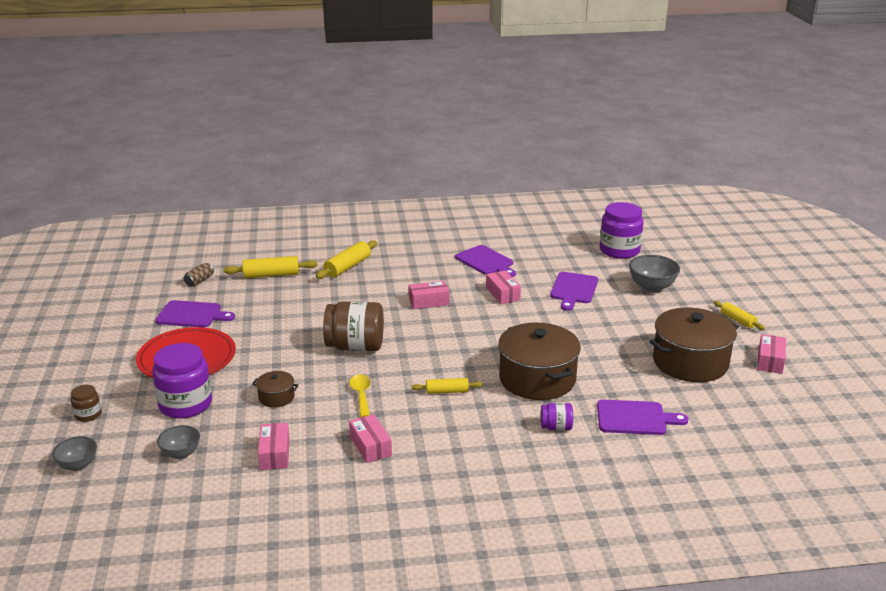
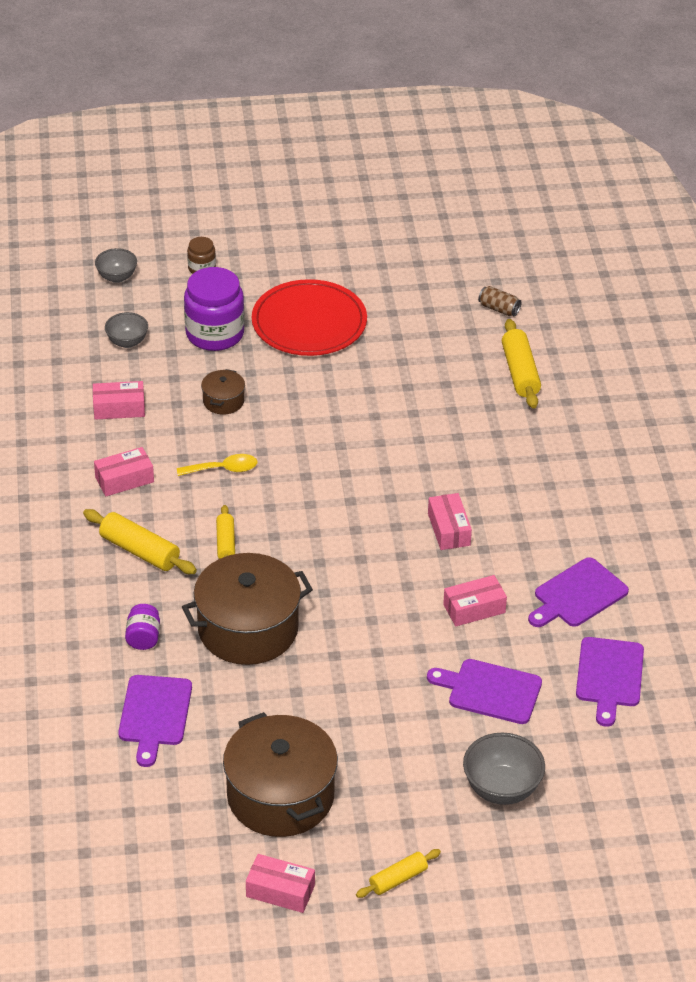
camera: 90 degrees right, 15 degrees up
purple cutting board [155,300,235,327] -> purple cutting board moved to [576,637,644,727]
yellow rolling pin [316,240,377,279] -> yellow rolling pin moved to [83,509,197,574]
brown jar [323,301,384,351] -> none
purple jar [600,202,644,259] -> none

